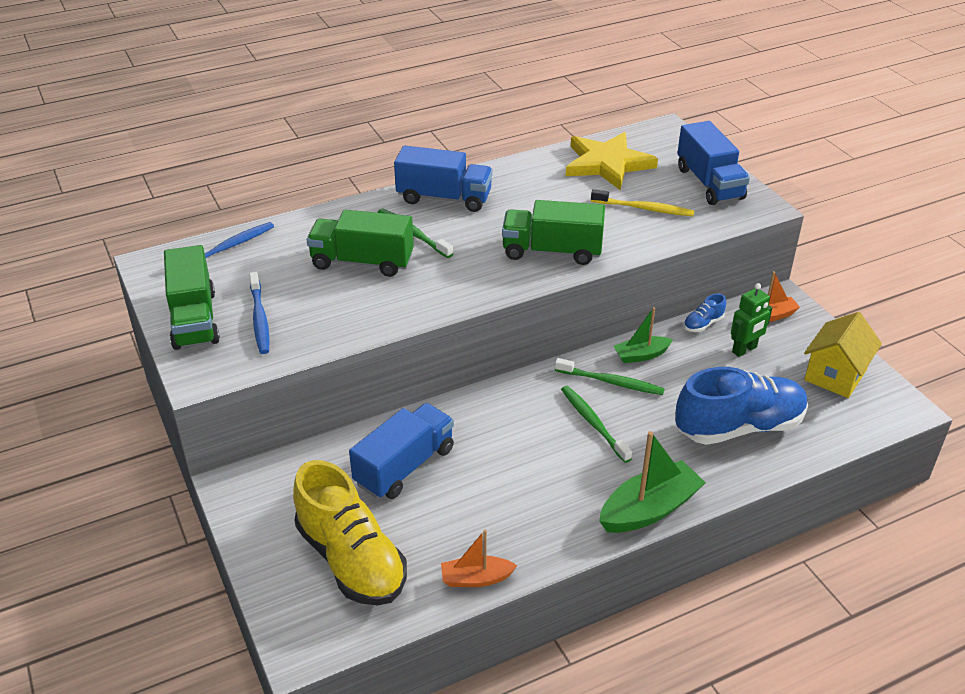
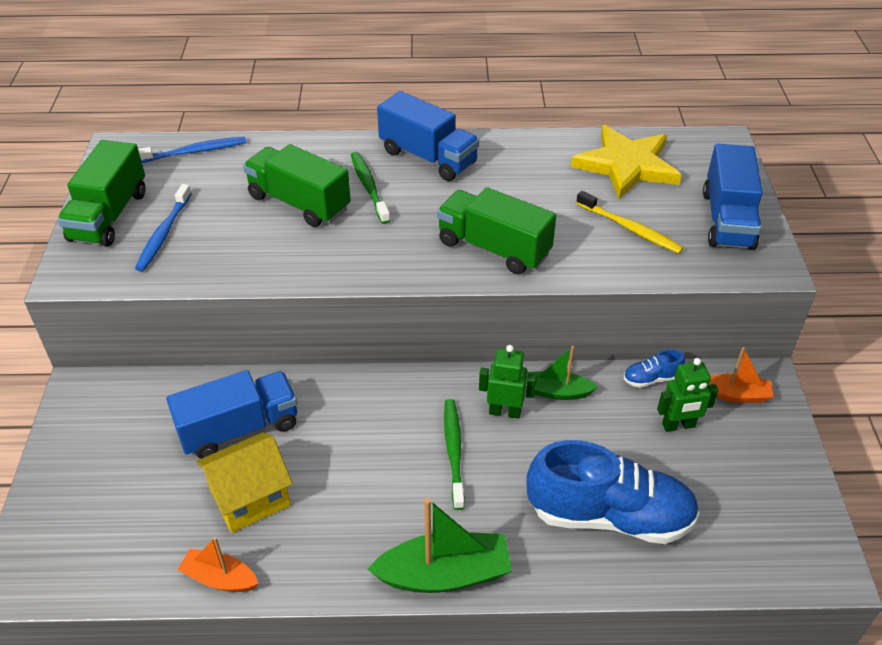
camera: 25 degrees right, 5 degrees up
yellow shoe [293,460,407,605] -> none
green toothbrush [555,358,665,395] -> green robot [479,345,537,419]
yellow house [804,312,882,398] -> yellow house moved to [196,432,293,533]

